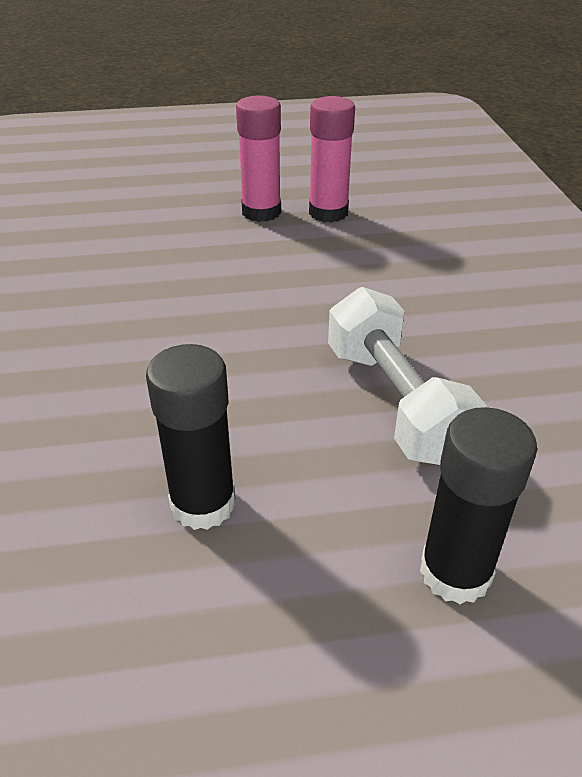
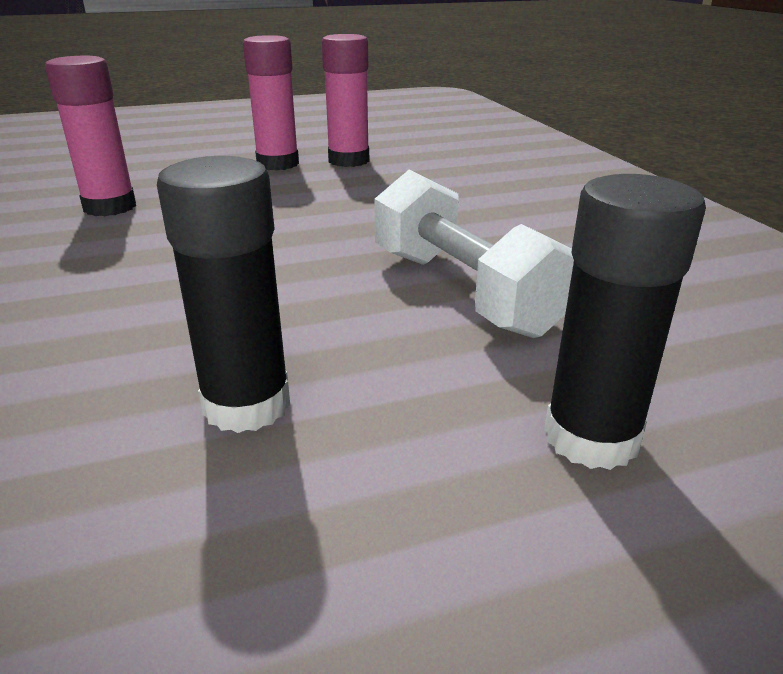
camera: 10 degrees left, 10 degrees down
none -> pink glue stick [45,56,136,216]

